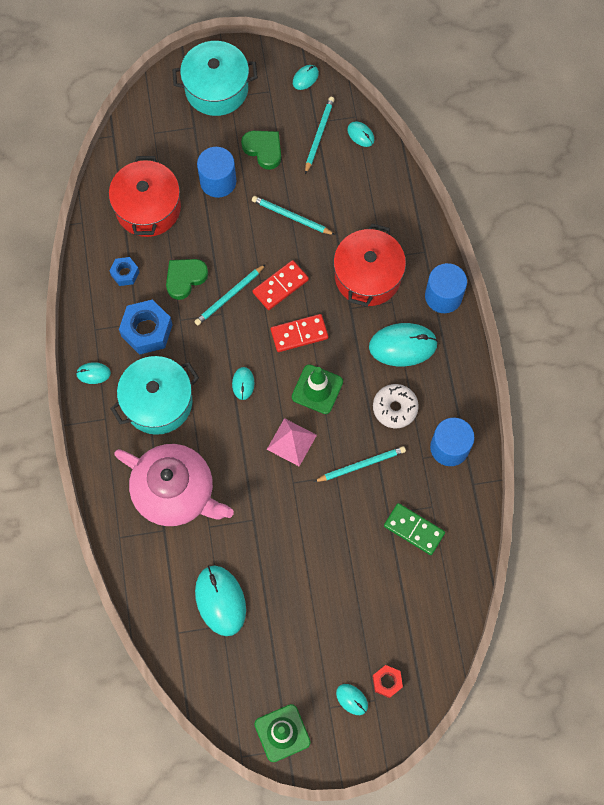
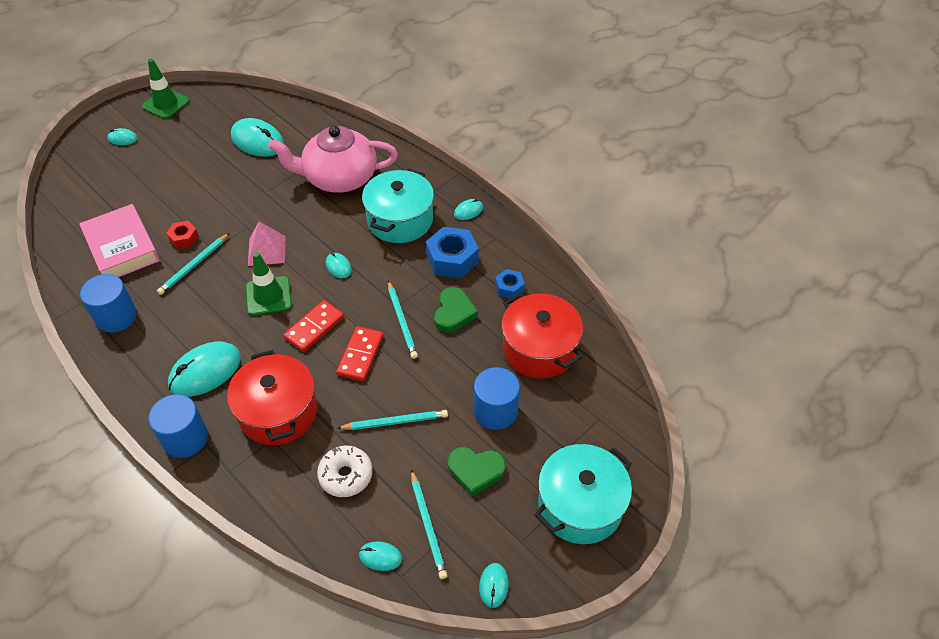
camera: 145 degrees right, 20 degrees down
turquoise pencil [194,264,266,325] -> turquoise pencil turned 150 degrees clockwise [388,281,418,359]
white donut [373,384,419,428] -> white donut moved to [317,446,373,497]
red nut [373,665,403,698] -> red nut moved to [166,221,199,249]
green domino [384,503,445,555] -> pink book [79,204,160,277]

